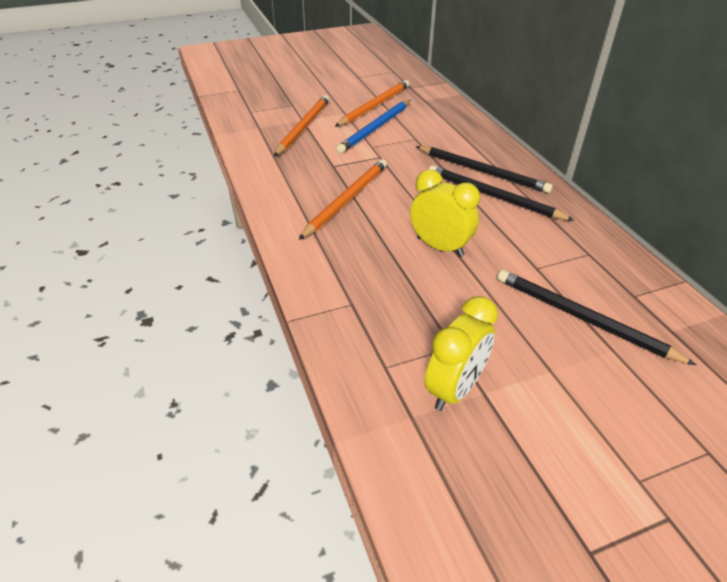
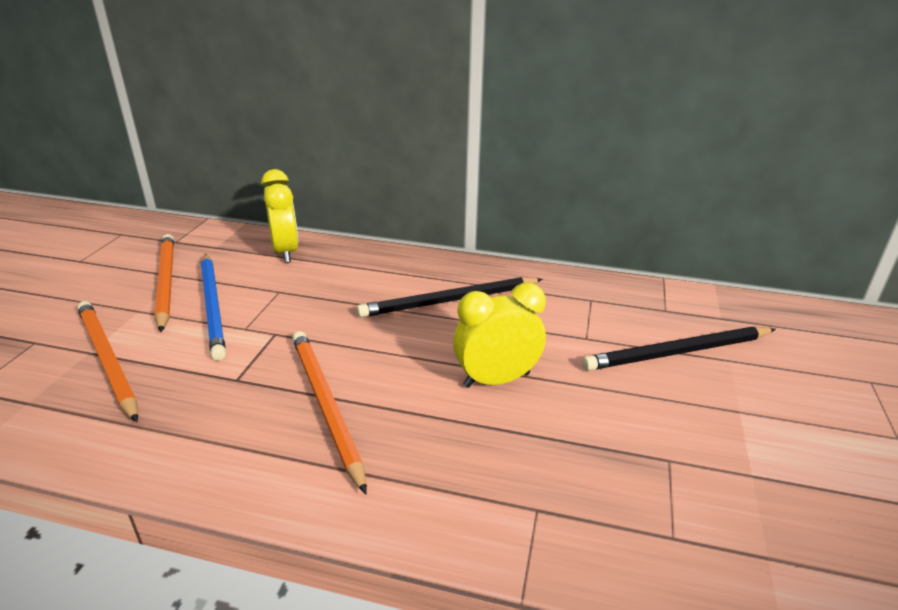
camera: 55 degrees left, 10 degrees down
black pencil [416,146,553,193] -> none
yellow clock [424,296,498,411] -> yellow clock moved to [261,169,299,263]

